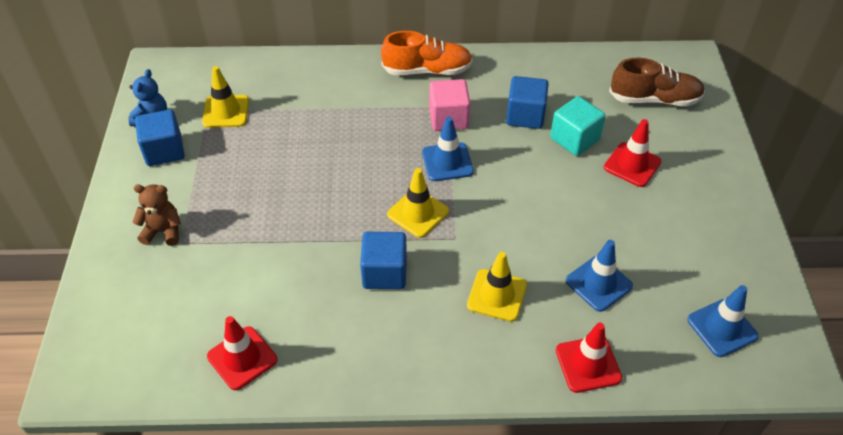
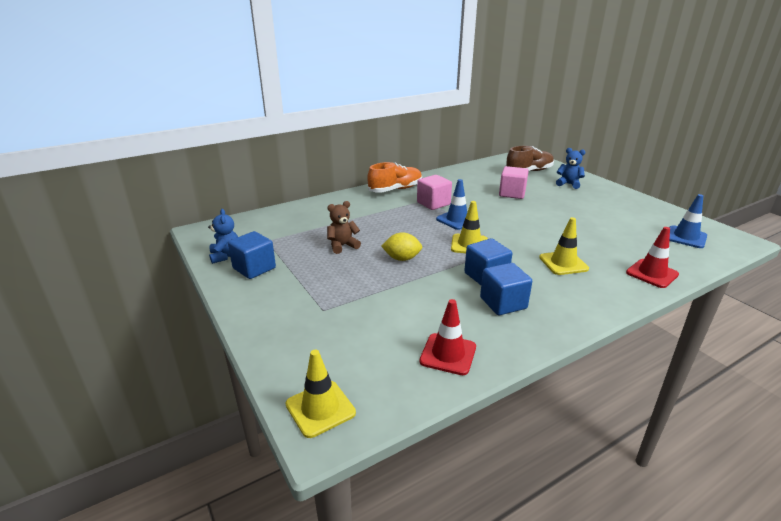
camera: 30 degrees left, 20 degrees down
brown teddy bear [132,184,181,246] -> brown teddy bear moved to [327,201,361,254]
yellow traffic cone [202,66,249,128] -> yellow traffic cone moved to [286,350,356,438]
blue cube [506,76,549,129] -> blue cube moved to [480,263,532,315]
turquoise cube [550,96,606,156] -> pink cube [499,166,529,199]
blue traffic cone [566,240,633,312] -> none
red traffic cone [604,119,662,187] -> none
none -> yellow lemon [381,232,422,261]
none -> blue teddy bear [556,148,585,189]

